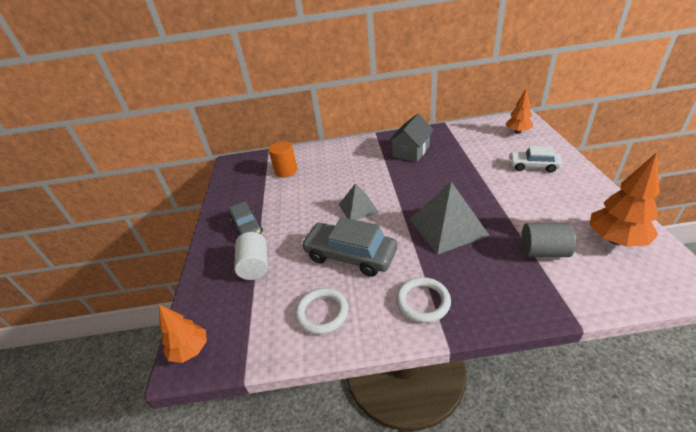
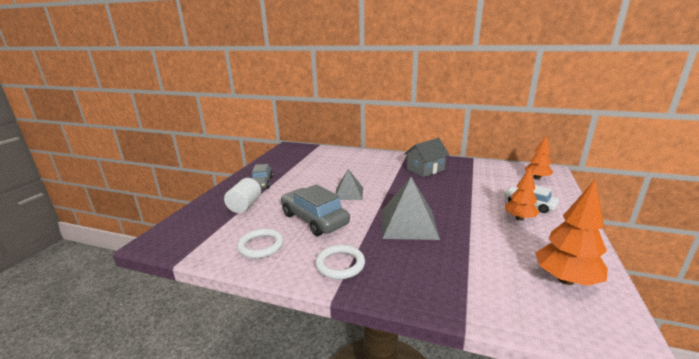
camera: 20 degrees right, 15 degrees down
orange tree [159,305,207,363] -> orange tree moved to [505,168,539,221]
orange cylinder [268,141,297,177] -> none
grey cylinder [521,223,576,257] -> none

